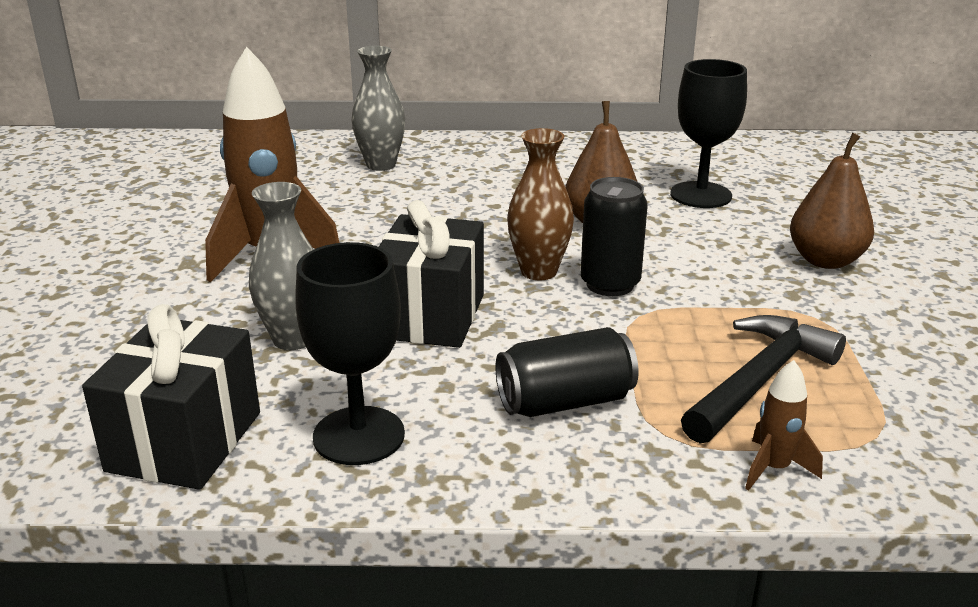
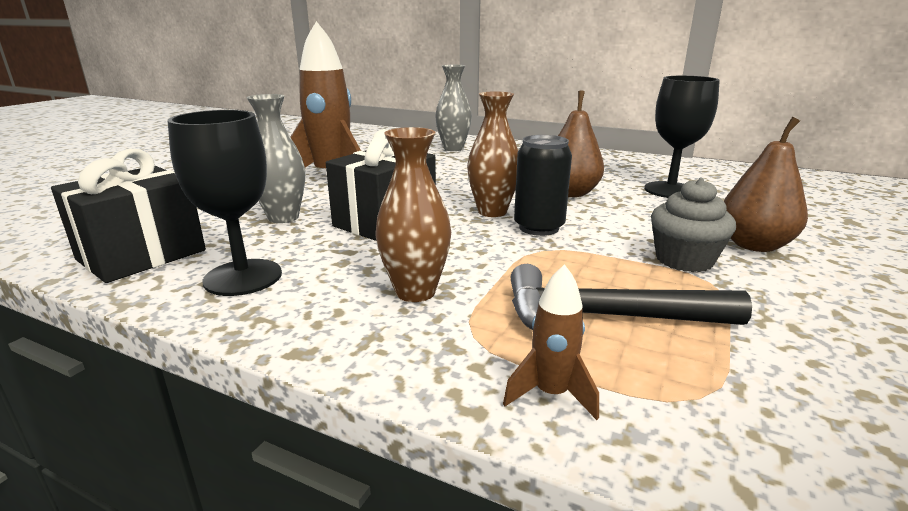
camera: 25 degrees right, 5 degrees down
black can [496,327,639,417] -> brown vase [375,127,451,302]
black hammer [681,315,846,443] -> black hammer turned 150 degrees counterclockwise [511,264,752,330]
none -> grey cupcake [651,178,736,272]

